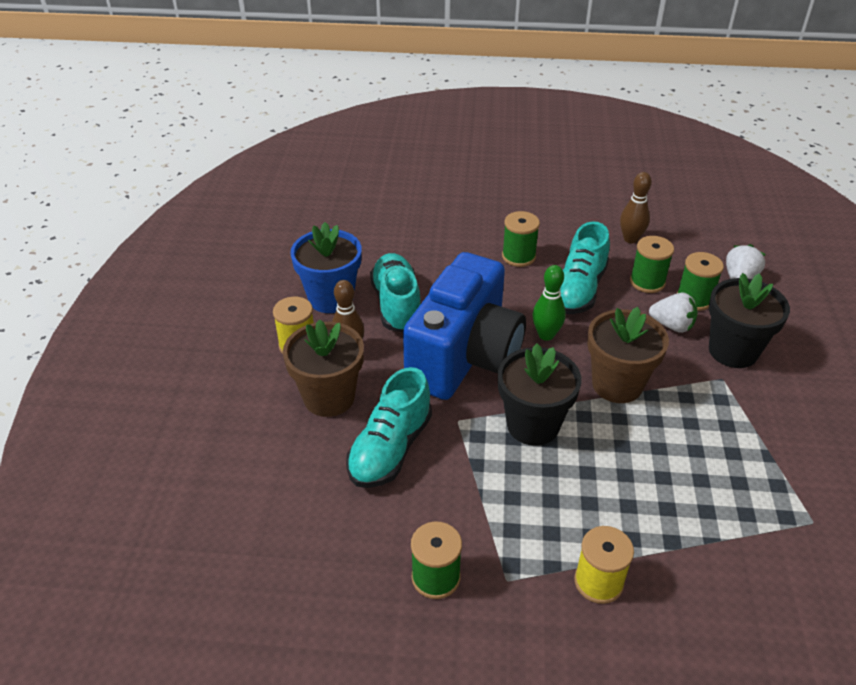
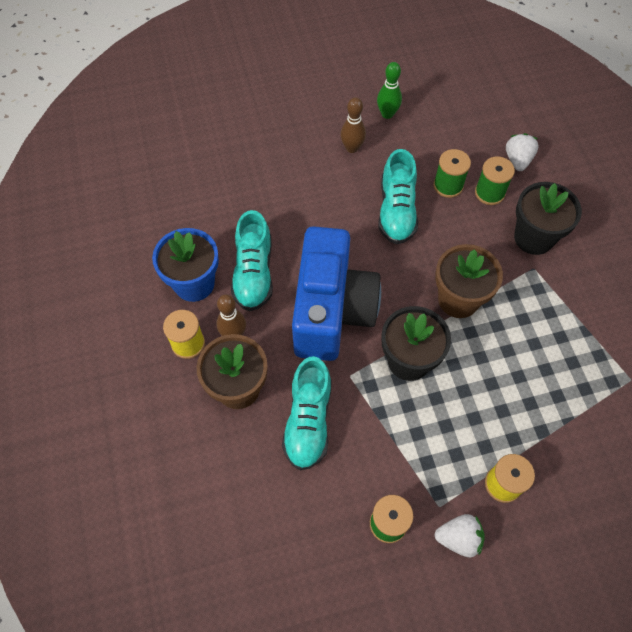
camera: 20 degrees left, 20 degrees up
turquoise shoe [370,253,421,332] -> turquoise shoe turned 150 degrees counterclockwise [231,210,273,311]
green spool [502,211,540,267] -> none
green bowling pin [532,265,566,341] -> green bowling pin moved to [377,62,402,119]
brown bowling pin [620,172,652,244] -> brown bowling pin moved to [340,97,366,153]
white strawberry [649,293,698,333] -> white strawberry moved to [435,514,485,557]

